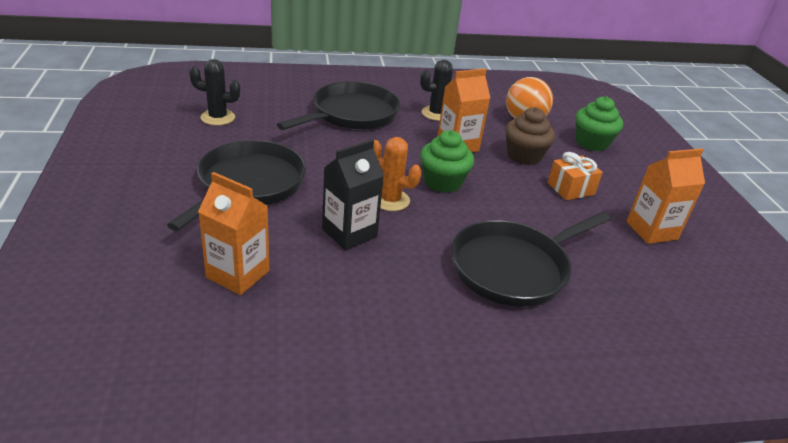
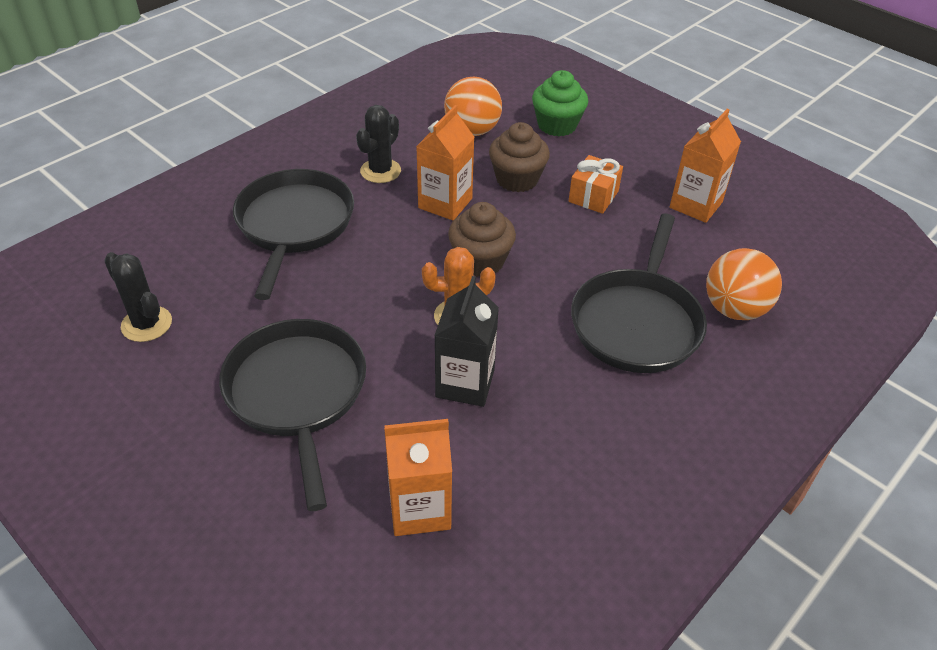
camera: 35 degrees left, 10 degrees up
black cactus [189,59,241,126] -> black cactus turned 75 degrees clockwise [104,252,172,342]
green cupcake [420,130,474,193] -> brown cupcake [448,202,516,277]
none -> orange ball [706,248,782,320]

